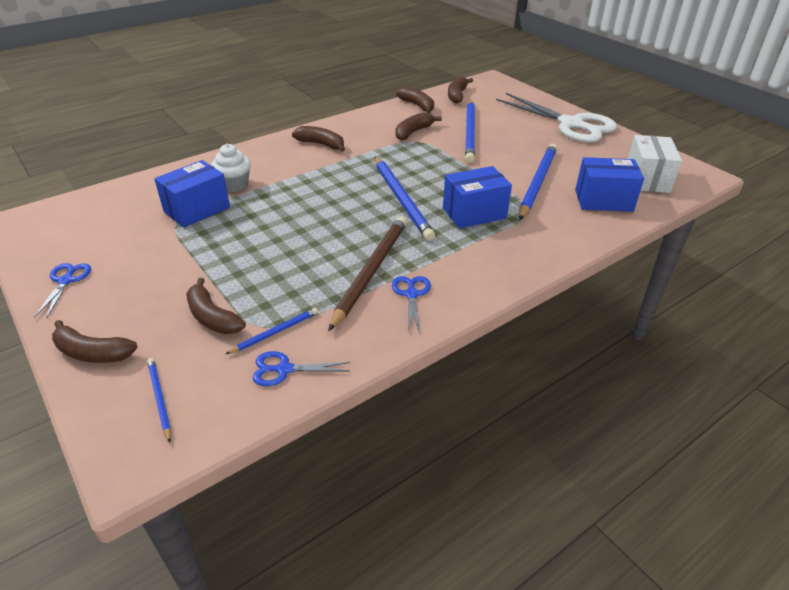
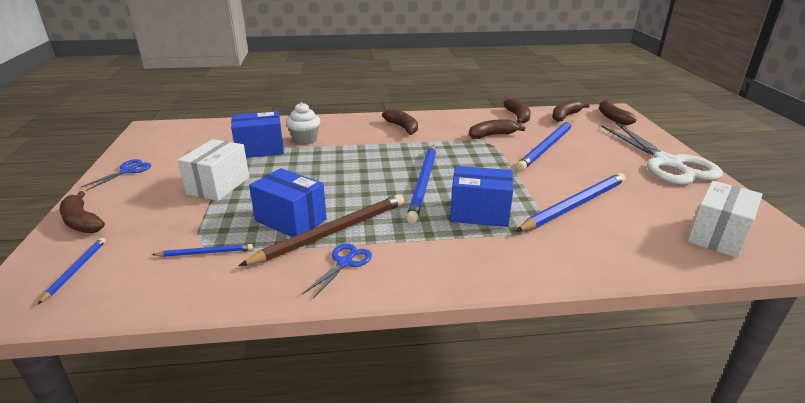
camera: 30 degrees right, 10 degrees down
brown banana [186,278,246,334] -> brown banana moved to [599,100,637,125]
blue scissors [253,351,350,386] -> none
blue box [575,157,644,212] -> blue box moved to [249,168,327,237]
none -> white box [178,139,249,201]

